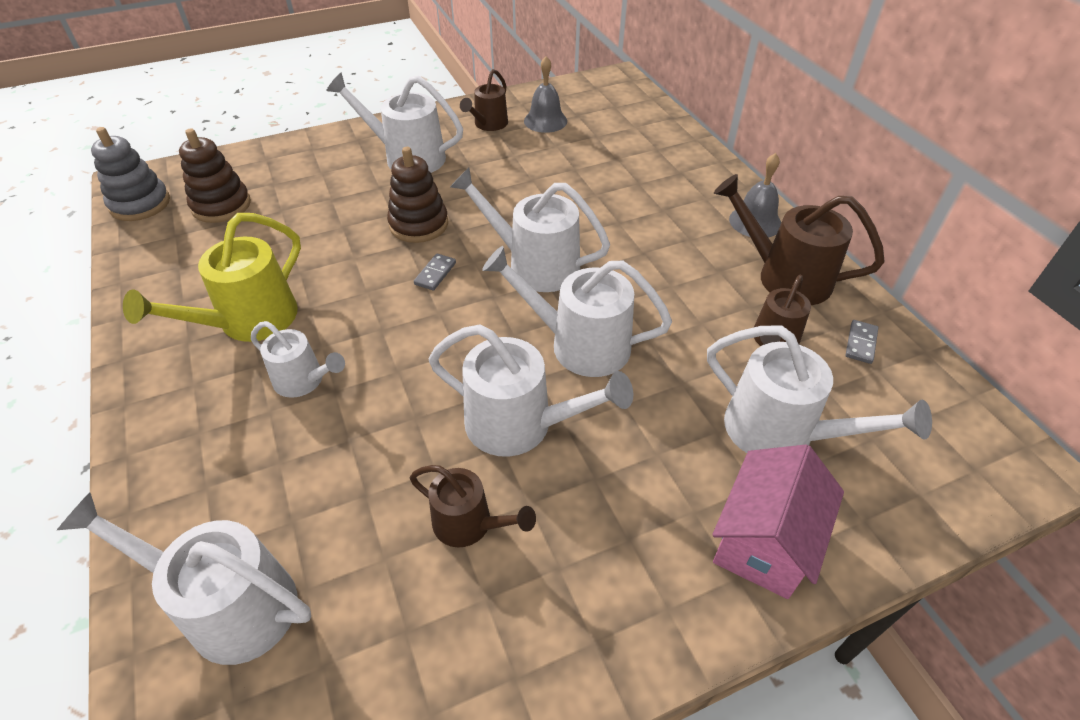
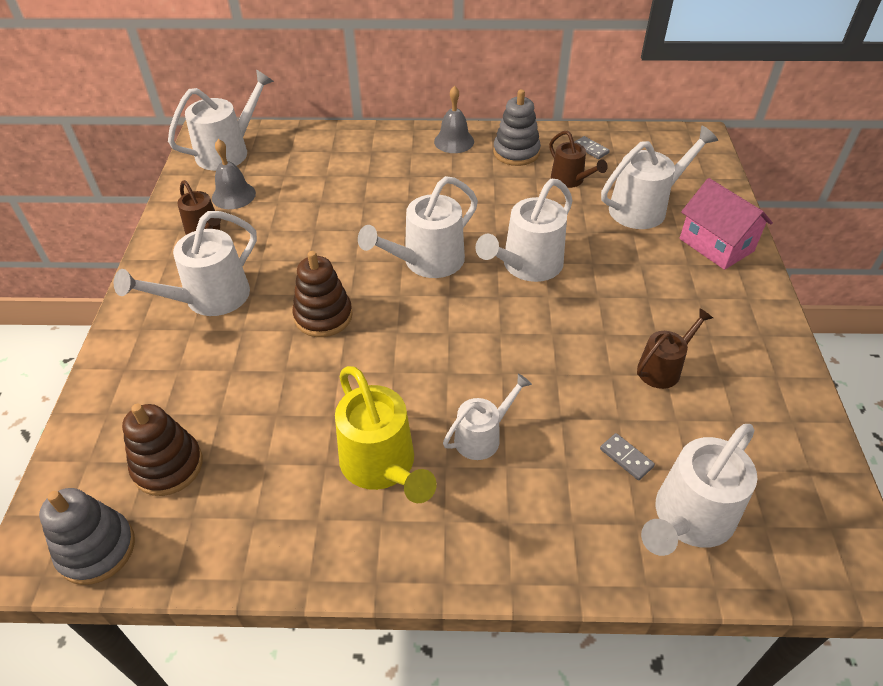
camera: 65 degrees left, 0 degrees up
grey domino [414,254,456,291] -> grey domino moved to [600,433,655,480]
white watering can [429,324,633,457] -> white watering can moved to [168,69,274,171]
brown watering can [714,174,885,305] -> grey stacking toy [493,89,541,166]

